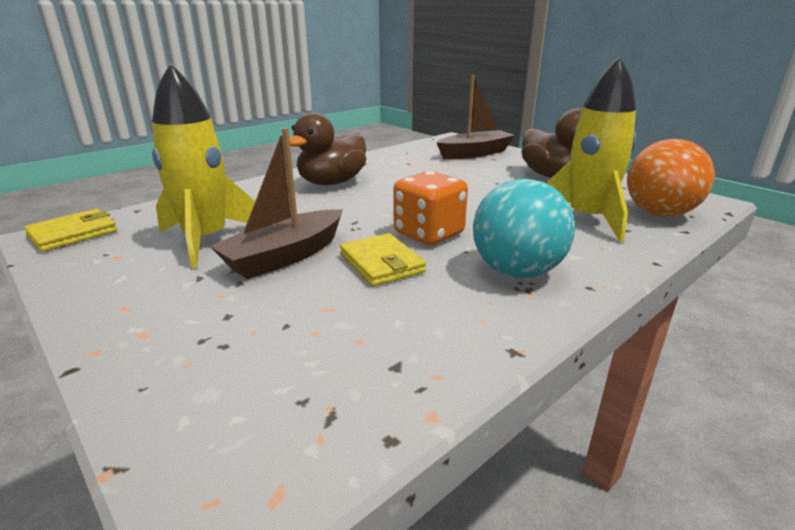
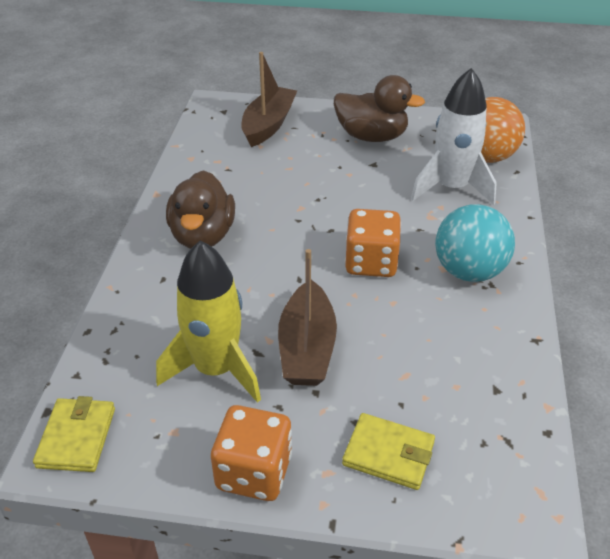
camera: 40 degrees left, 15 degrees up
yellow wallet [340,233,426,286] -> yellow wallet moved to [342,413,435,490]
yellow rocket [546,57,637,242] -> white rocket [411,68,497,205]
none -> orange dice [211,405,292,501]

